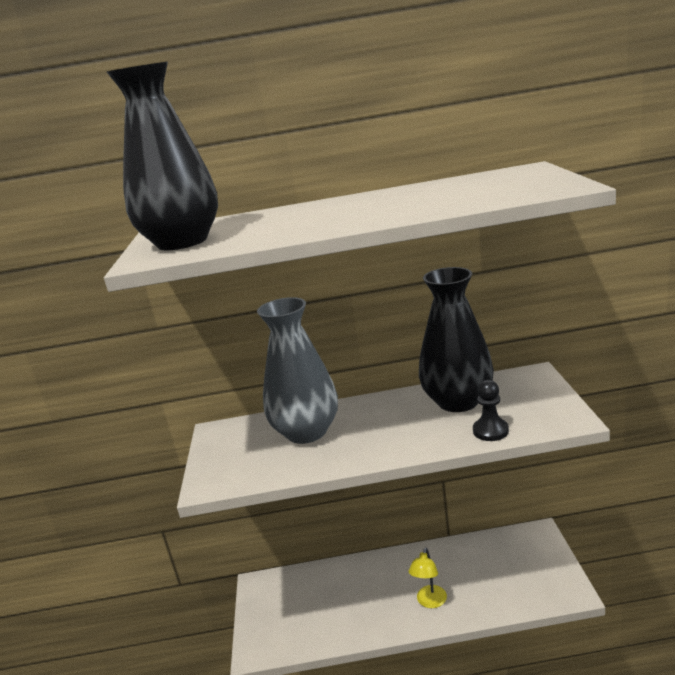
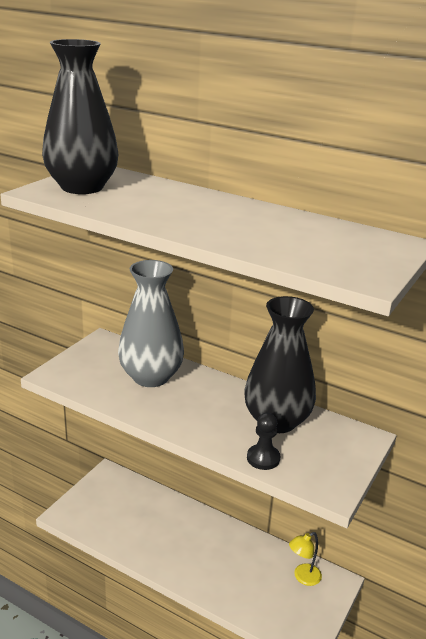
camera: 30 degrees right, 5 degrees up
yellow lamp [409,548,447,608] -> yellow lamp moved to [289,532,322,586]

